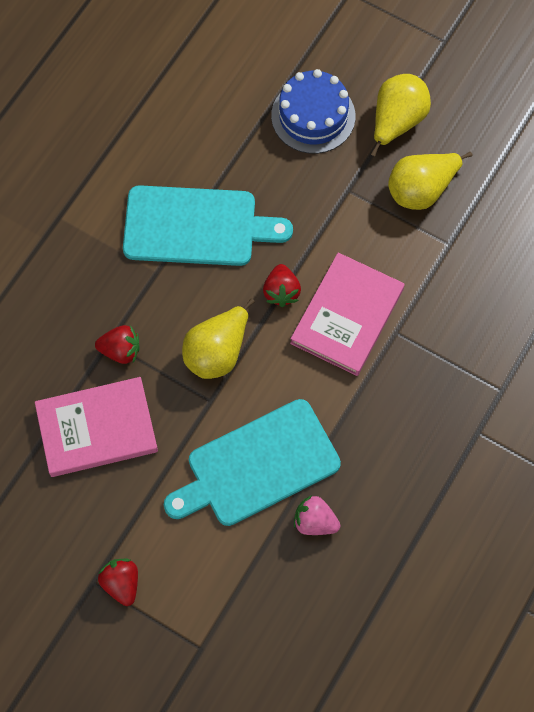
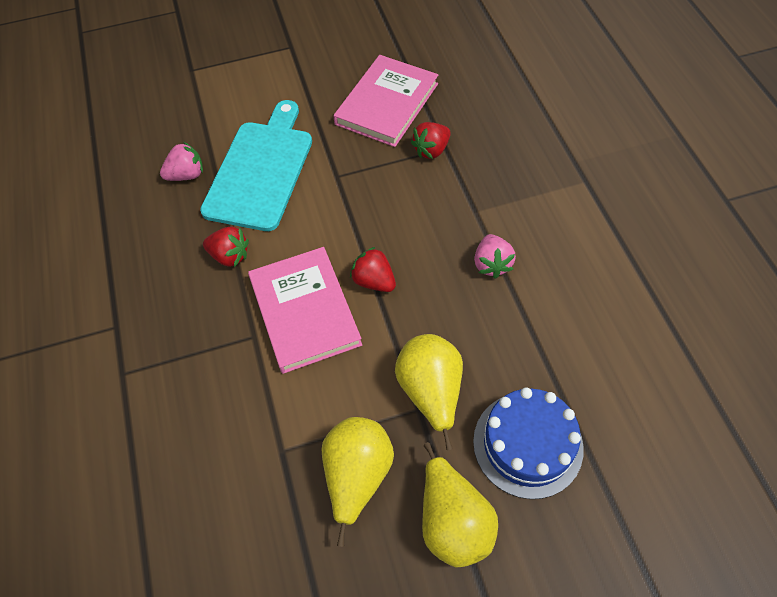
camera: 135 degrees right, 10 degrees down
red strawberry [98,559,138,606] -> red strawberry moved to [203,226,249,267]
turquoise cutting board [123,185,293,266] -> pink strawberry [474,234,516,279]
yellow pear [182,298,255,379] -> yellow pear moved to [395,334,463,450]

